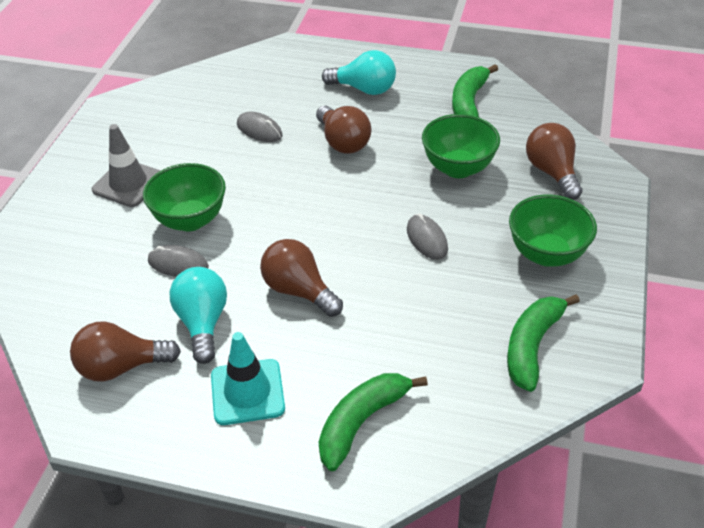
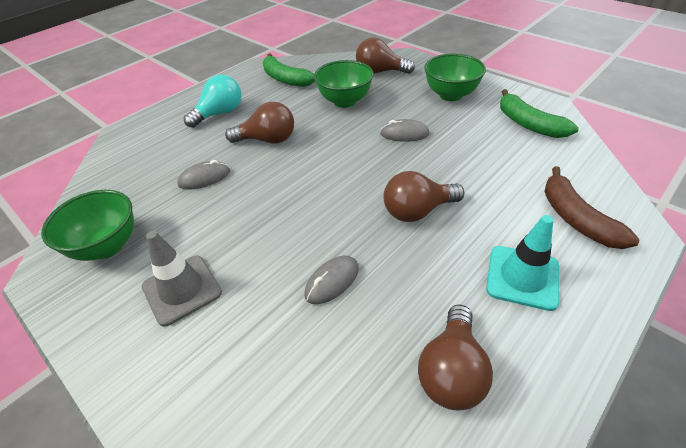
camera: 60 degrees left, 0 degrees up
green bowl [143,163,226,231] -> green bowl moved to [41,190,134,261]
turquoise light bulb [170,267,227,364] -> none
green banana [319,373,428,471] -> brown banana [544,166,639,249]

